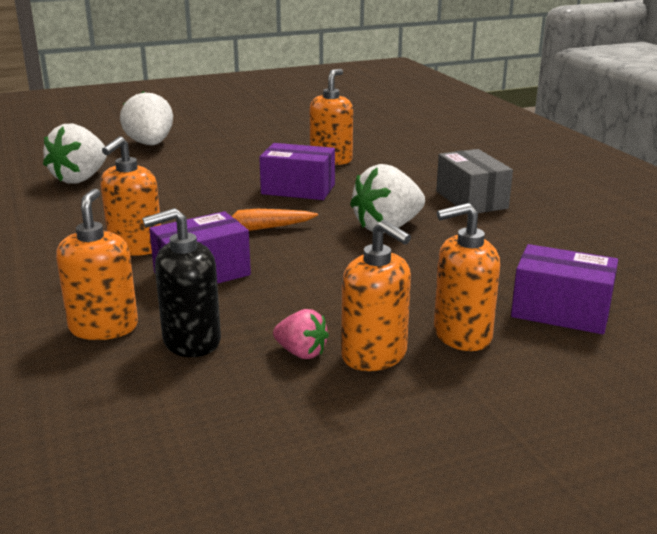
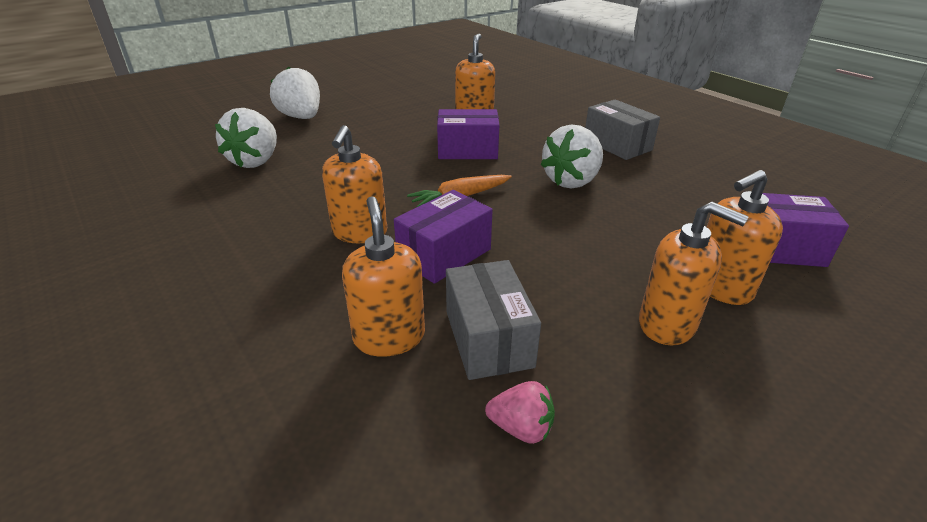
camera: 15 degrees left, 10 degrees up
black soap dispenser [142,208,221,357] -> grey box [446,260,541,380]
pink strawberry [273,309,329,359] -> pink strawberry moved to [485,381,555,444]

